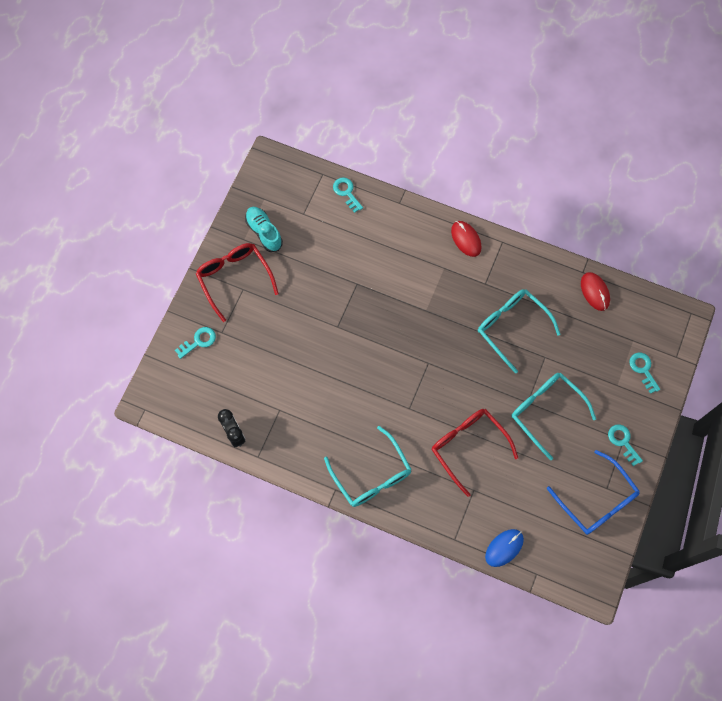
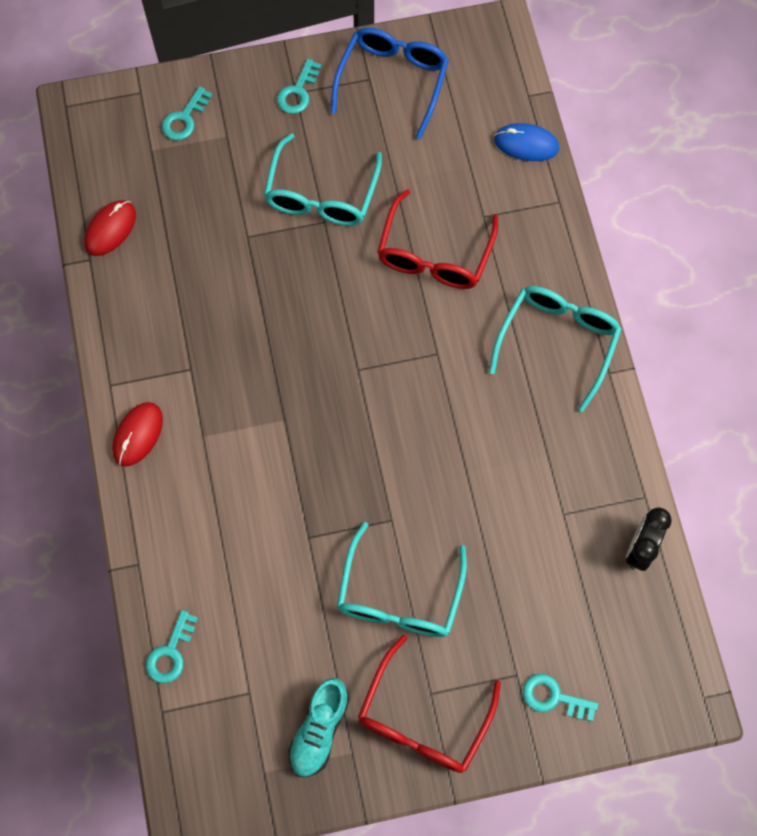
camera: 125 degrees left, 0 degrees up
turquoise glasses [478,289,561,373] -> turquoise glasses moved to [337,522,467,637]

